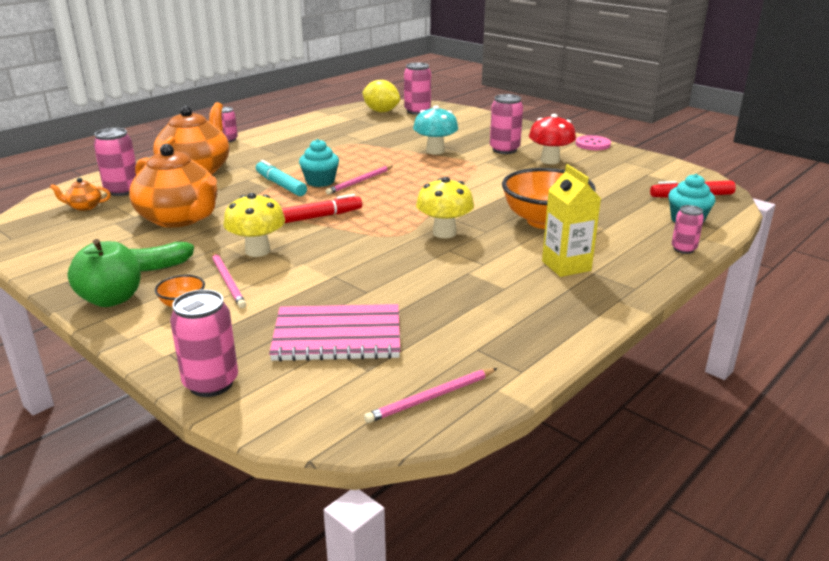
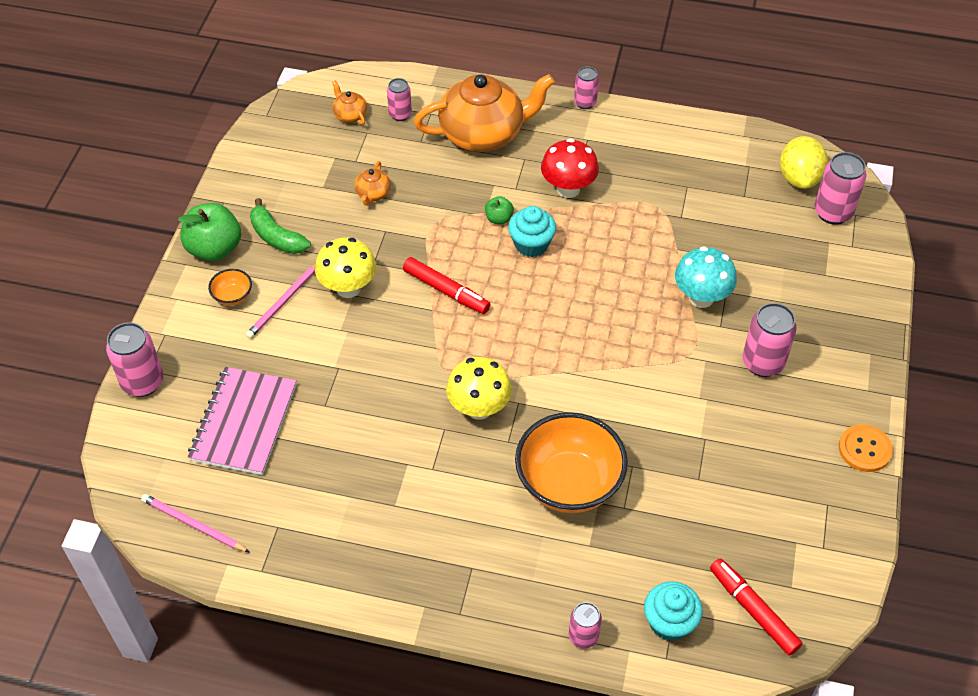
camera: 60 degrees right, 25 degrees up
pink can [94,128,136,196] -> pink can [387,78,412,121], size x0.61
orange teapot [129,144,217,228] -> orange teapot [354,161,391,206], size x0.42
turquoise marker [256,160,307,196] -> green apple [485,196,514,224]
pink notebook [269,304,400,361] -> pink notebook turned 45 degrees clockwise [188,367,296,475]
pink pencil [326,166,393,194] -> none
red mushroom [529,114,576,164] -> red mushroom moved to [541,138,599,198]
yellow carton [542,164,601,277] -> none
pink button [575,135,611,150] -> orange button [839,424,893,472]

